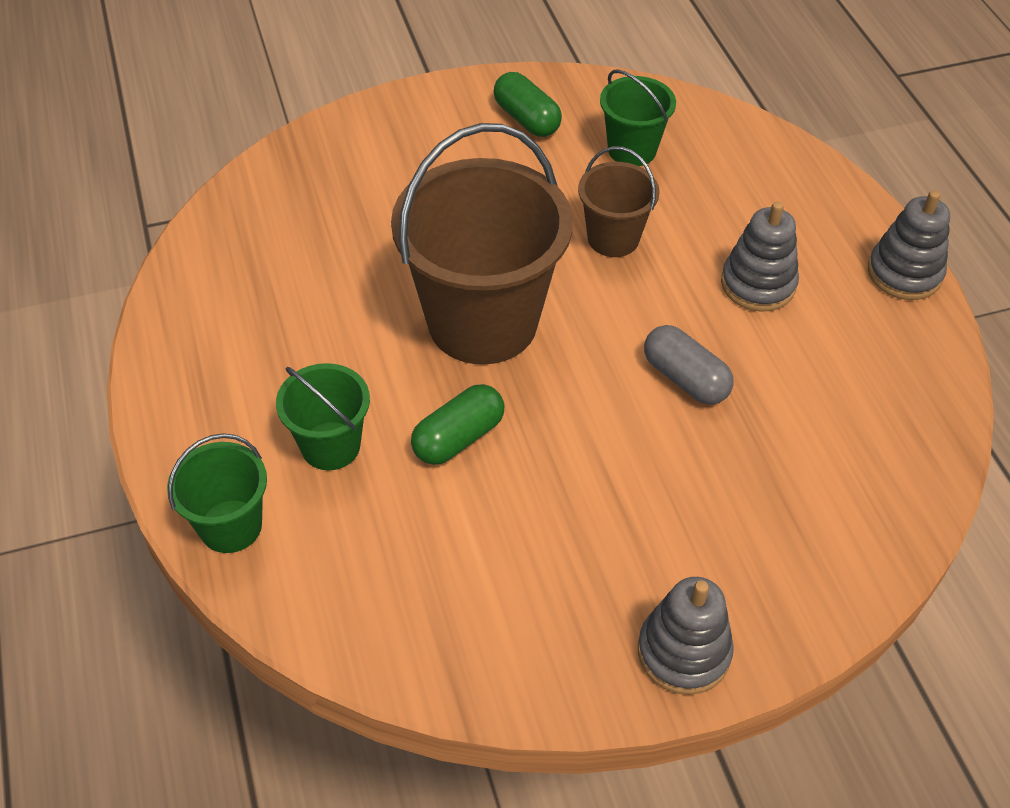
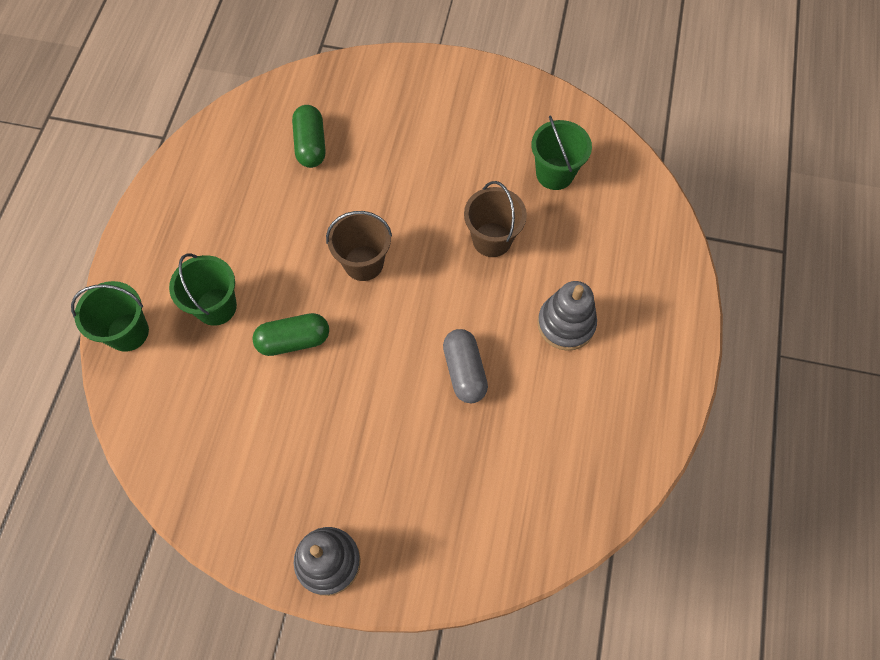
camera: 30 degrees right, 15 degrees up
brown bucket [391,123,573,365] -> brown bucket [326,211,392,281], size x0.50
green capsule [493,72,562,137] -> green capsule moved to [292,105,326,168]
grey stacking toy [868,190,950,300] -> none

